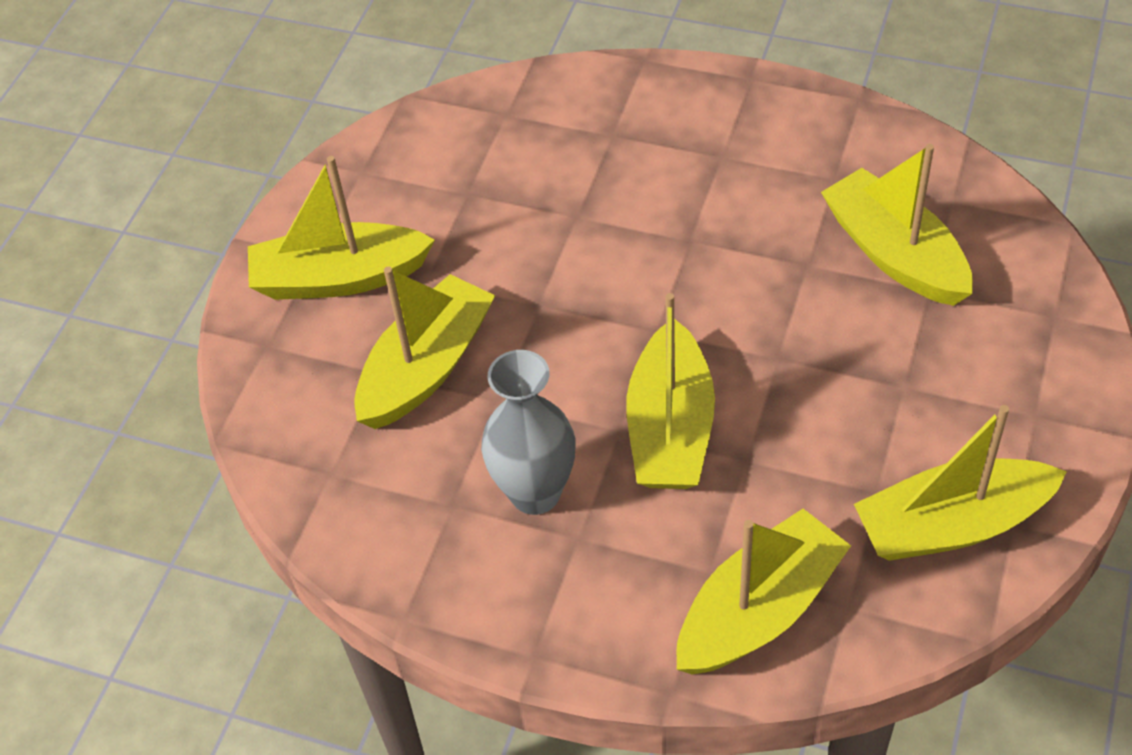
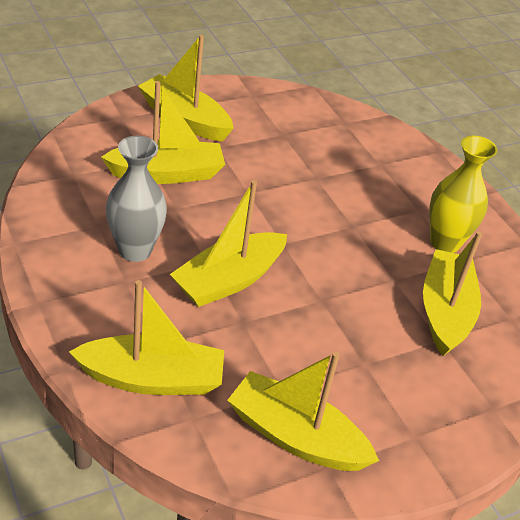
camera: 35 degrees right, 10 degrees down
none -> yellow vase [429,136,498,253]

